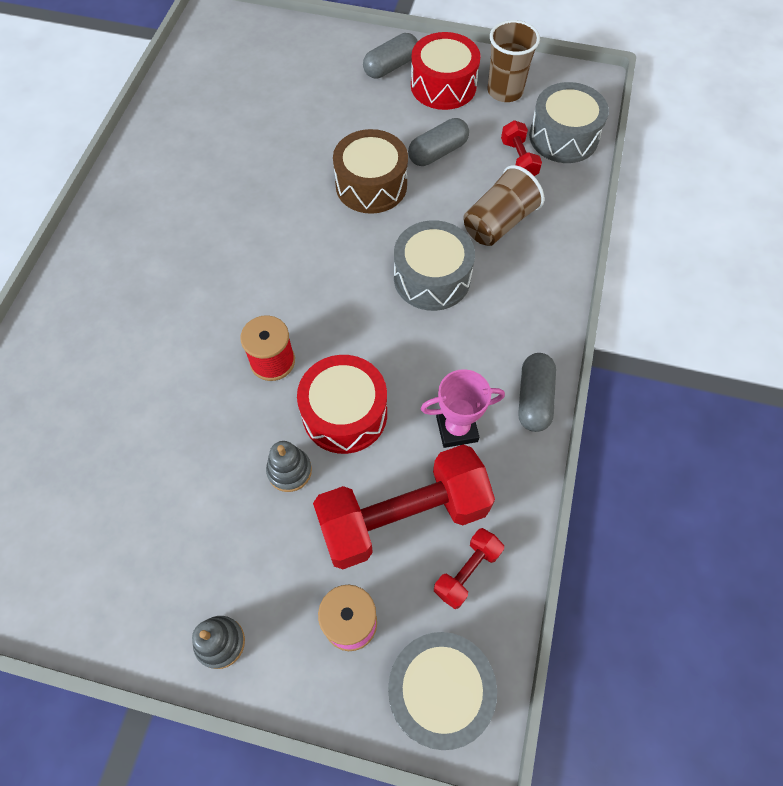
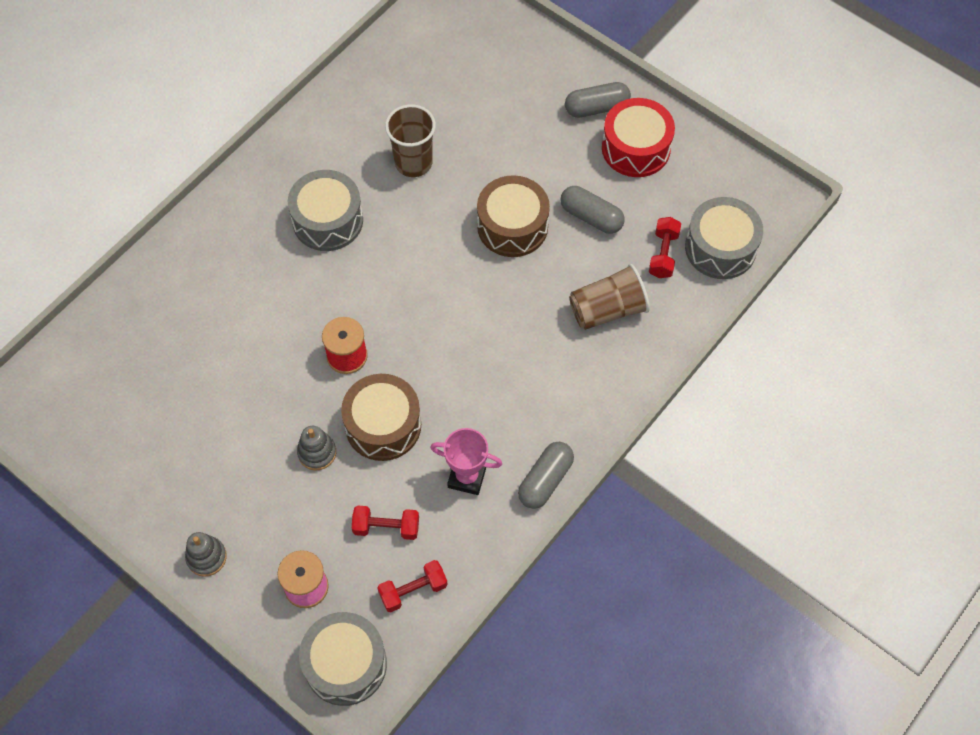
camera: 25 degrees right, 0 degrees up
red drum [297,355,387,454] -> brown drum [341,374,421,461]
red dumbbell [313,444,495,569] -> red dumbbell [352,505,419,540], size x0.46
grey drum [394,220,475,311] -> grey drum moved to [288,170,363,251]
grey capsule [408,118,469,166] -> grey capsule turned 45 degrees clockwise [560,186,625,234]
brown cup [487,20,540,102] -> brown cup moved to [385,104,436,177]

